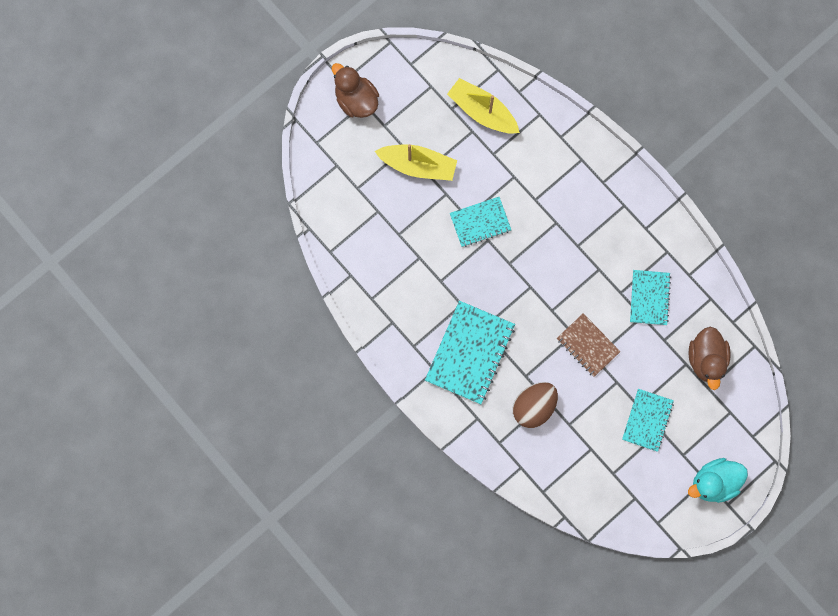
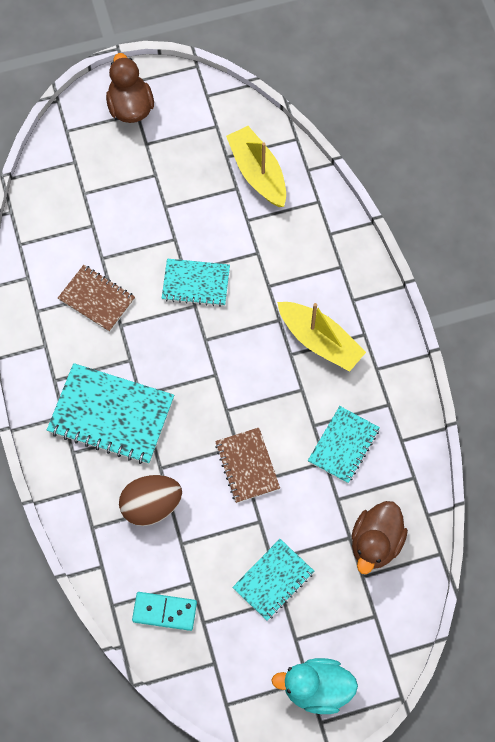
camera: 25 degrees right, 10 degrees down
yellow boat [375,144,457,181] -> yellow boat moved to [277,302,366,372]
turquoise notebook [425,301,515,404] -> turquoise notebook turned 60 degrees clockwise [47,363,174,464]
none -> brown notebook [58,265,135,332]
none -> turquoise domino [132,592,197,631]

